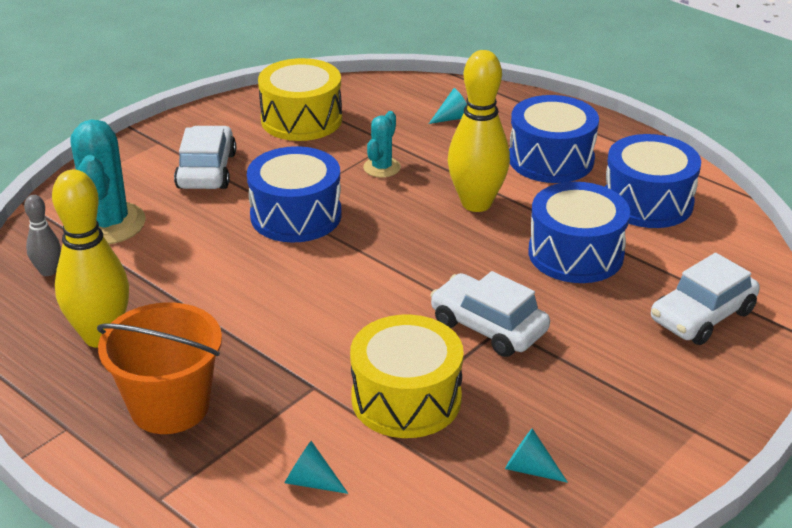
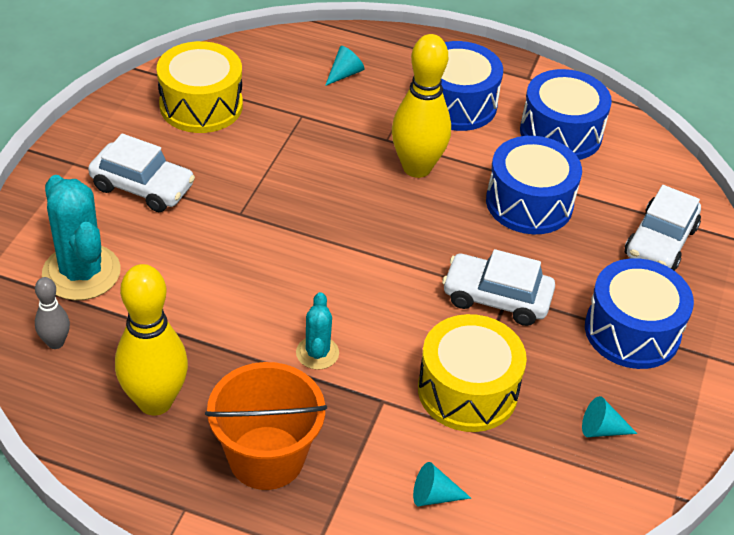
camera: 25 degrees left, 10 degrees up
white car [174,126,236,189] -> white car turned 135 degrees clockwise [88,134,195,212]
blue drum [247,146,342,242] -> blue drum moved to [585,258,694,369]
turquoise cactus [363,111,401,177] -> turquoise cactus moved to [296,292,339,370]

